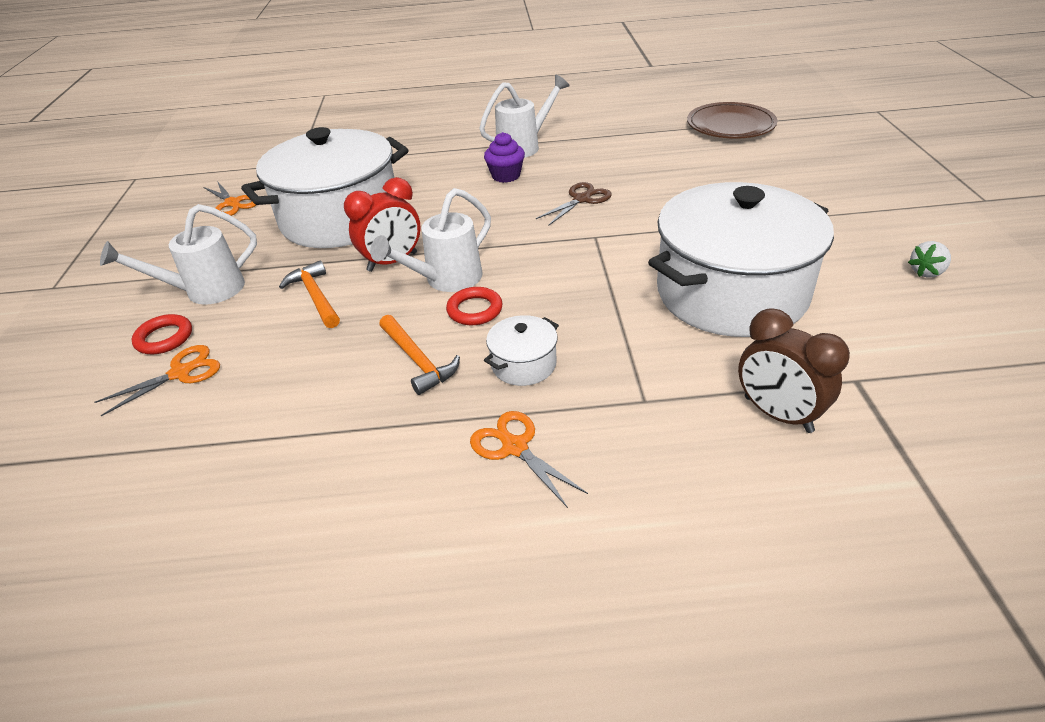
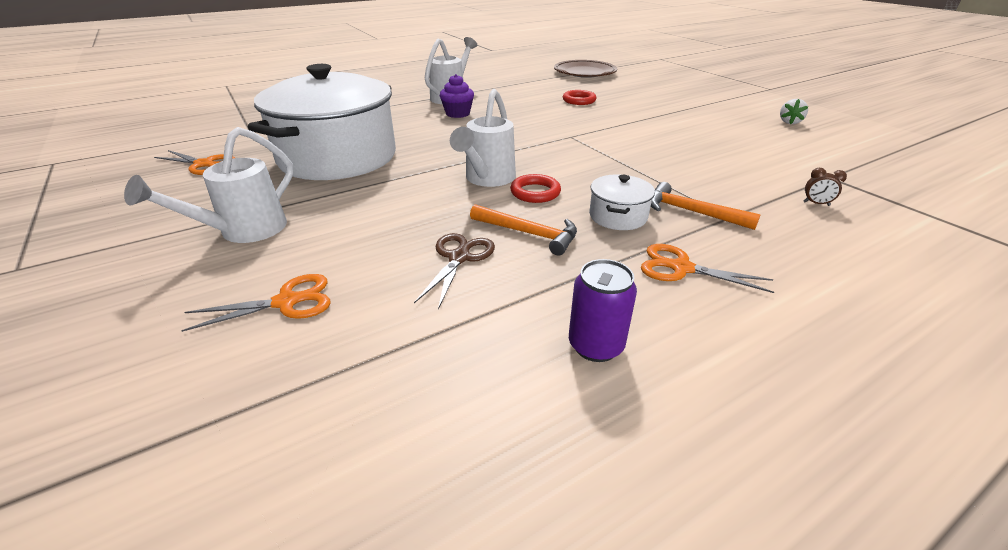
camera: 30 degrees left, 5 degrees down
orange scissors [94,345,220,416] -> orange scissors turned 45 degrees clockwise [181,274,331,332]
red ring [131,314,192,354] -> red ring moved to [563,90,597,105]
orange hammer [279,260,340,328] -> orange hammer moved to [651,182,761,230]
red clock [344,177,421,272] -> none
brown scissors [536,182,612,225] -> brown scissors moved to [414,233,495,309]
white pot [648,182,834,337] -> none
brown clock [738,308,850,433] -> brown clock [803,168,847,206], size x0.43
none -> purple can [569,259,637,362]

